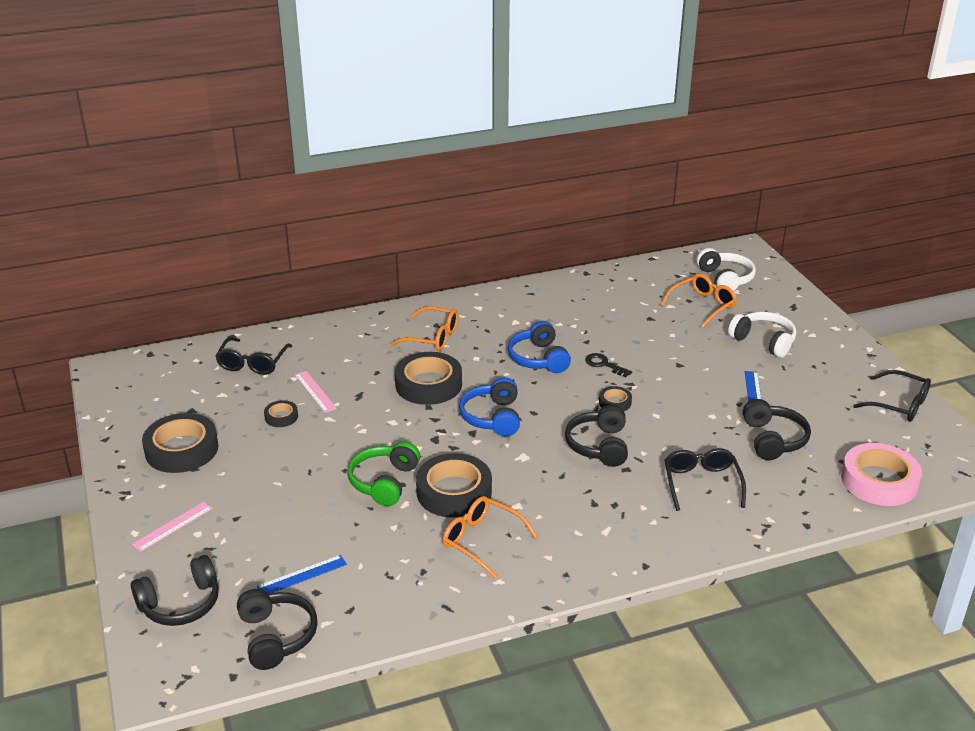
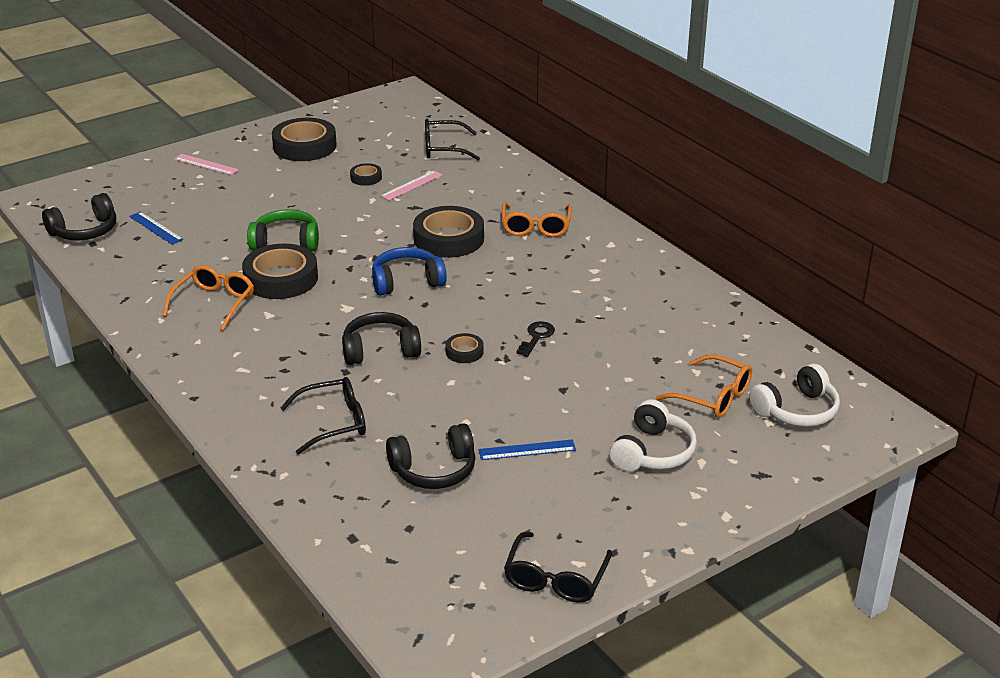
camera: 75 degrees right, 0 degrees up
black headphones [131,555,219,626] -> none
blue headphones [507,321,571,373] -> none
pink tape [841,443,922,506] -> none

